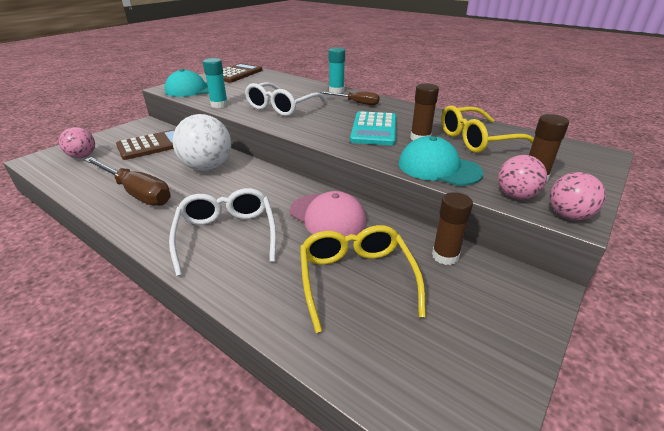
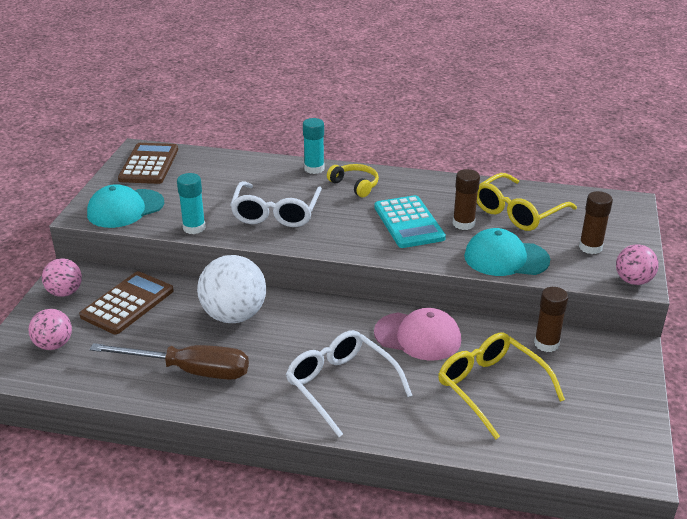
camera: 25 degrees left, 0 degrees up
brown screwdriver [320,91,380,105] -> yellow headphones [327,164,379,197]
pink ball [498,155,547,199] -> pink ball moved to [42,258,82,297]

